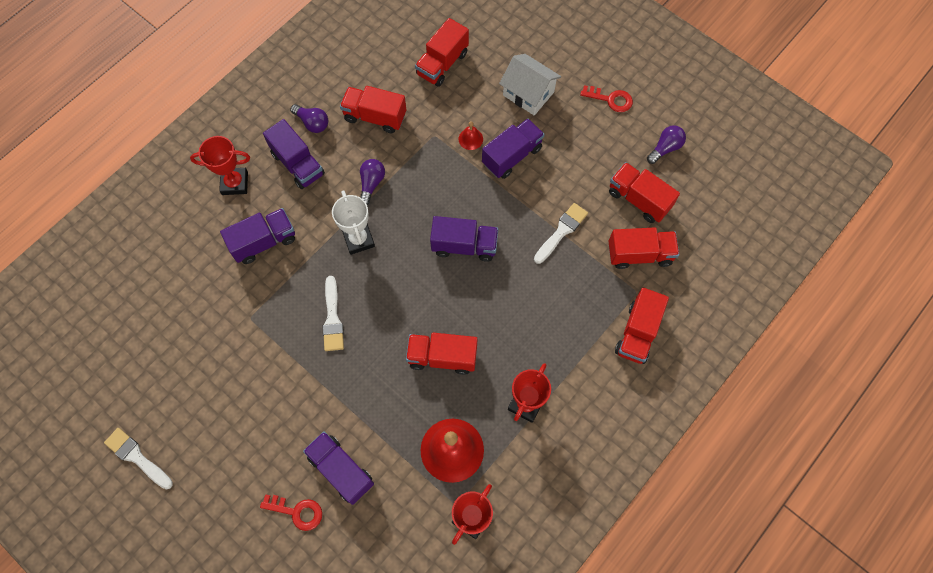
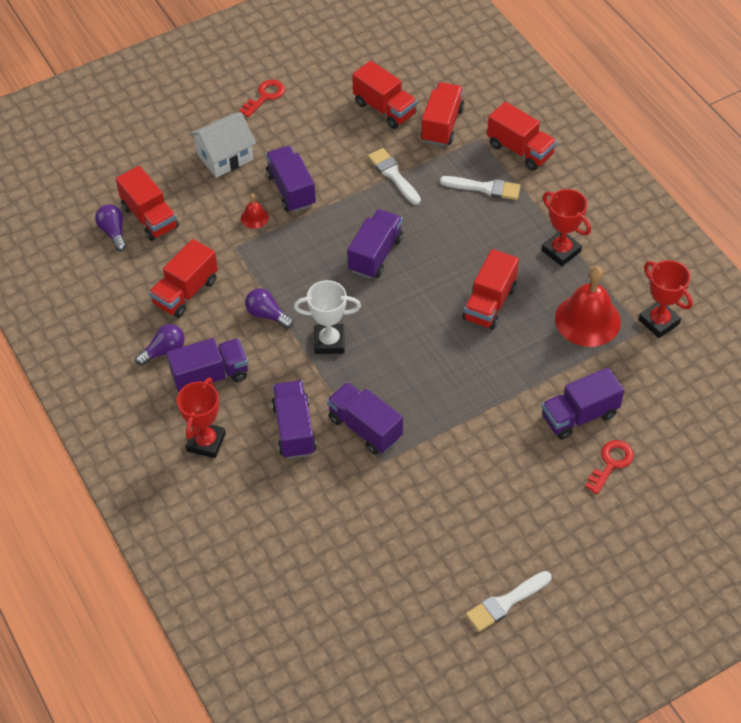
camera: 70 degrees left, 15 degrees down
white brush [323,276,344,351] -> white brush moved to [440,176,521,200]
red truck [609,162,680,223] -> red truck turned 105 degrees counterclockwise [352,61,417,129]
purple light bulb [647,125,686,164] -> purple light bulb moved to [95,204,127,251]
none -> purple truck [327,382,403,454]

